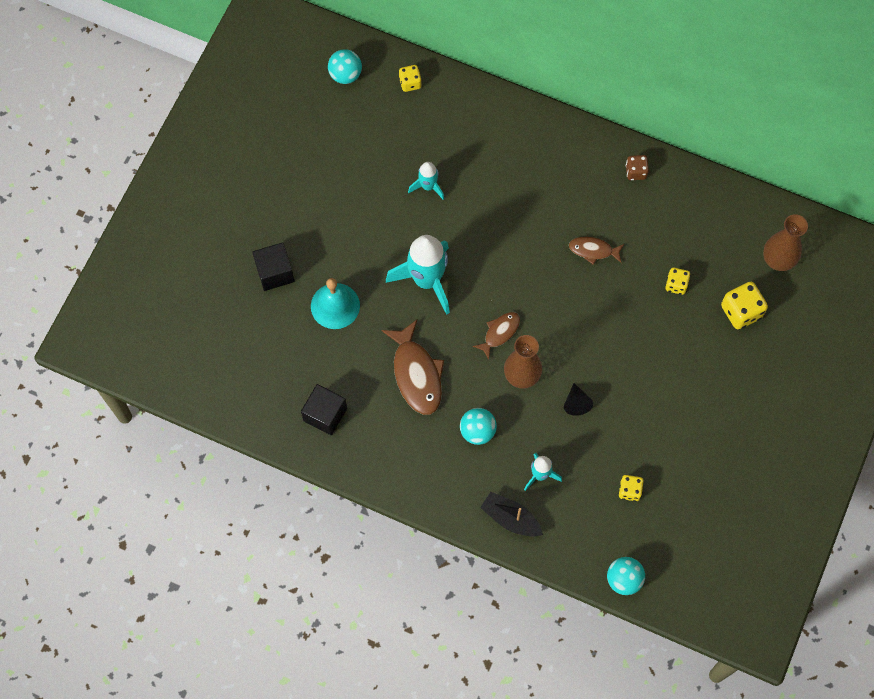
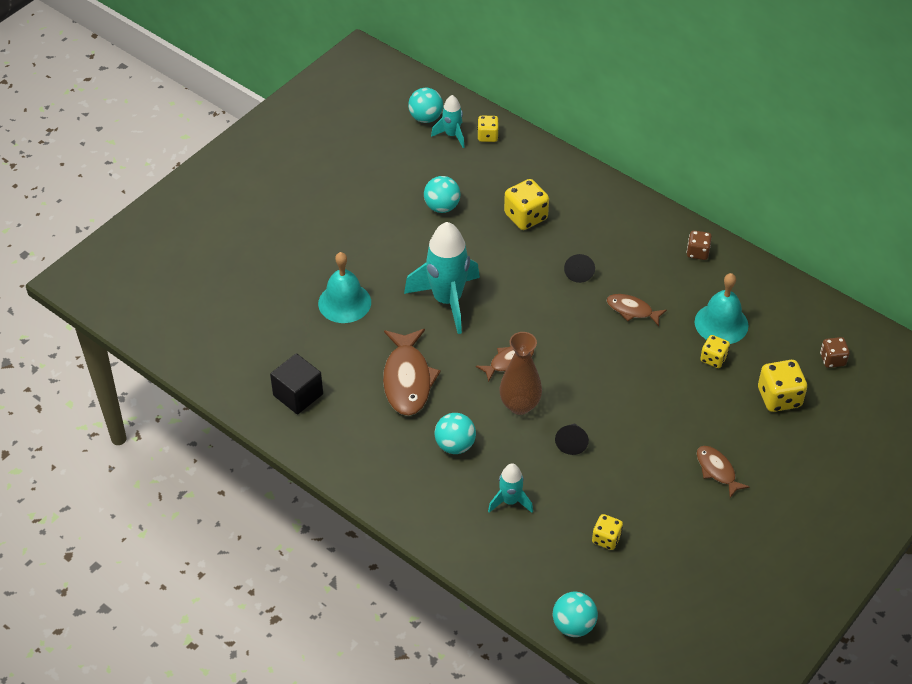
camera: 15 degrees right, 20 degrees down
black cube [252,243,295,291] -> none
turquoise rocket [408,162,444,200] -> turquoise rocket moved to [431,95,465,148]
black boat [480,492,543,537] -> none
brown vase [763,214,808,271] -> brown dice [820,337,850,368]
none -> turquoise ball [424,176,460,213]
none -> yellow dice [504,179,549,230]
none -> black cone [564,254,595,283]
none -> turquoise bell [695,273,749,344]
none -> brown fish [697,446,749,498]

